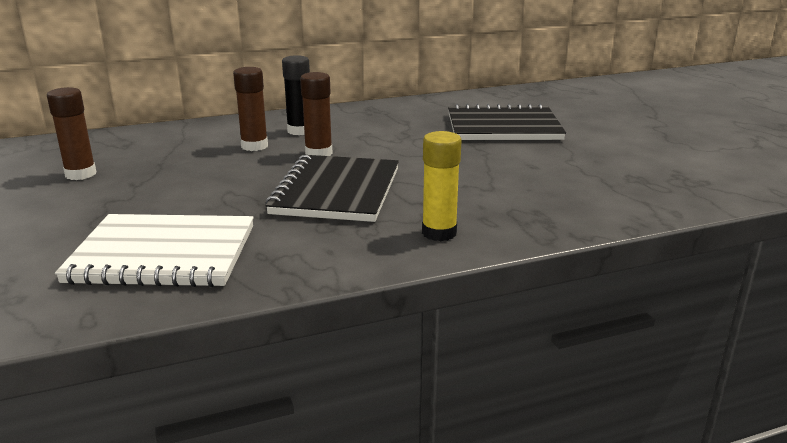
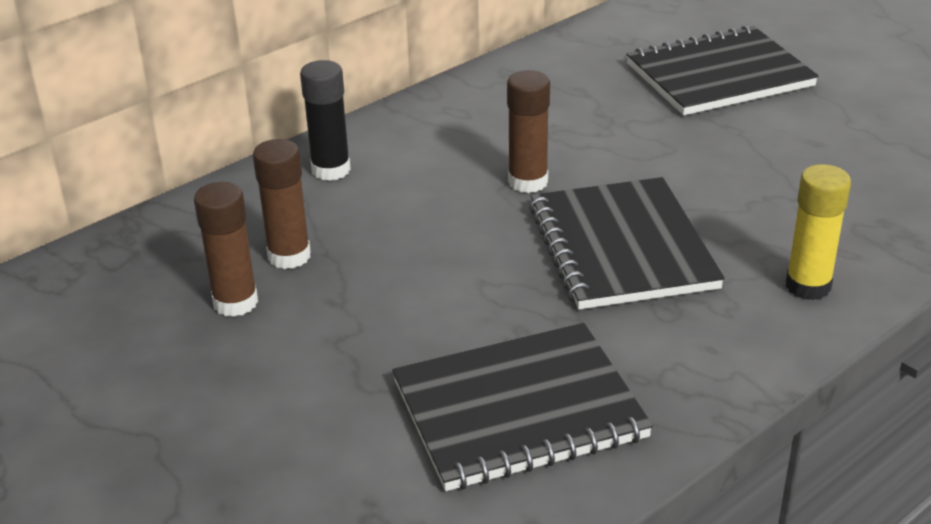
camera: 20 degrees left, 10 degrees up
white notebook [55,214,254,287] -> black notebook [392,323,653,491]
brown glue stick [233,67,268,151] -> brown glue stick moved to [253,139,311,269]
black glue stick [282,55,310,135] -> black glue stick moved to [300,60,351,181]

